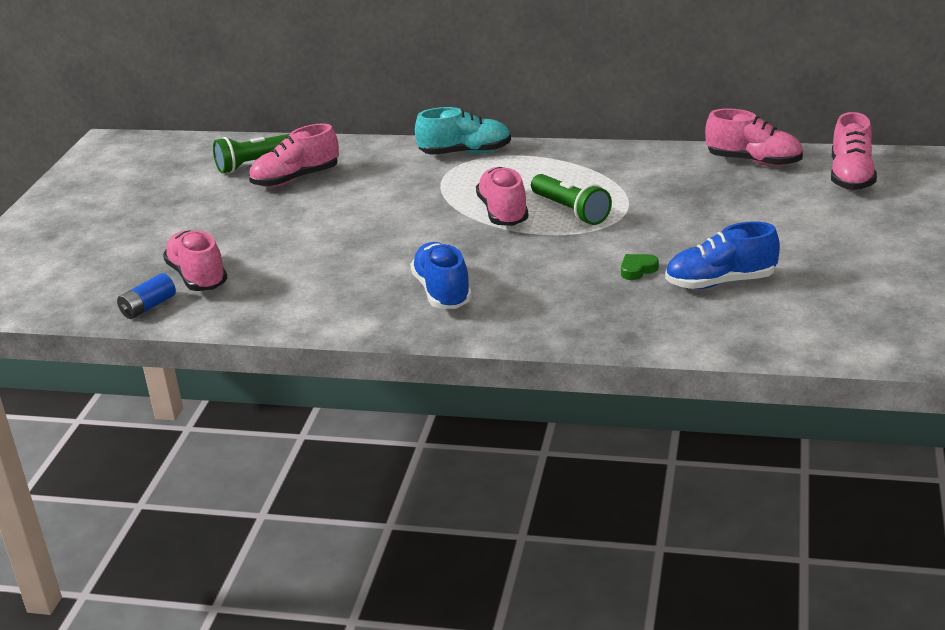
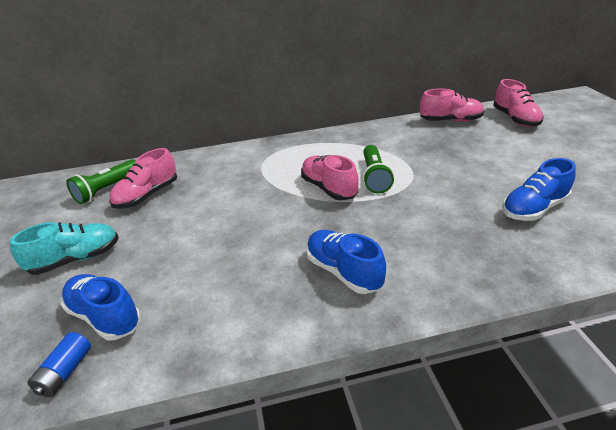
camera: 25 degrees left, 5 degrees up
pink shoe [163,230,227,291] -> blue shoe [61,274,141,341]
turquoise shoe [415,107,511,155] -> turquoise shoe moved to [10,222,119,275]
green flashlight [531,174,612,225] -> green flashlight turned 60 degrees clockwise [363,145,394,193]
green heart [621,254,659,280] -> none

